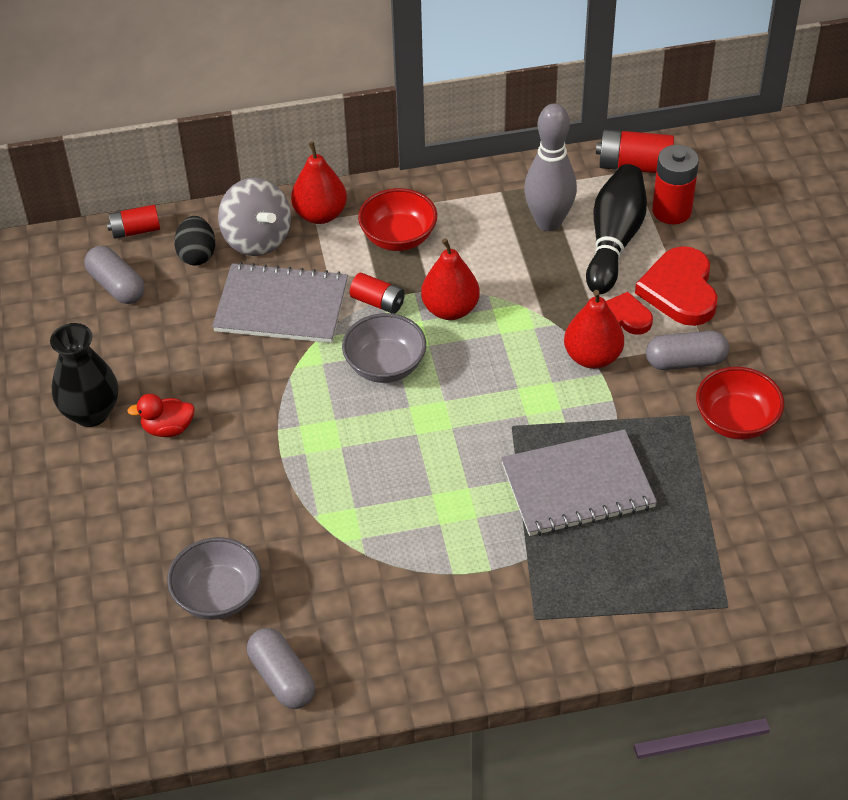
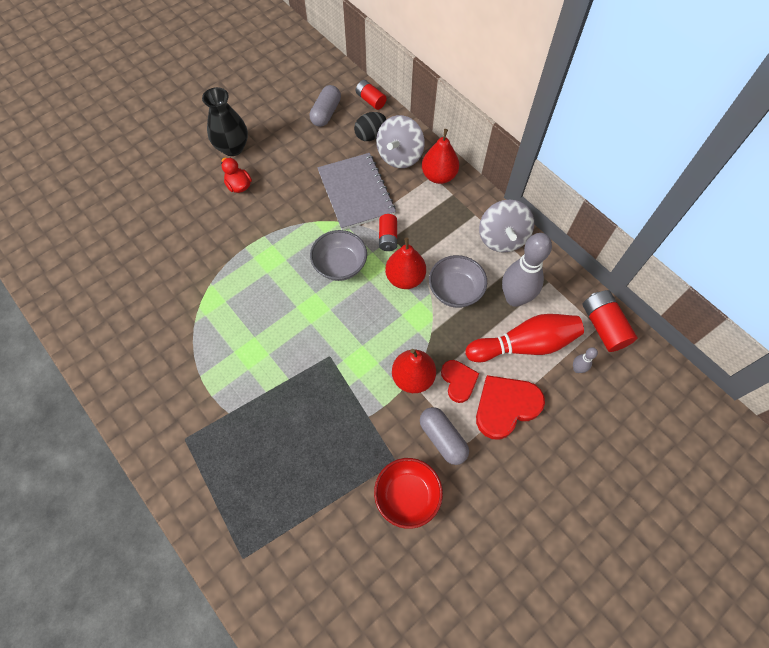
camera: 60 degrees right, 15 degrees up
grey bowl [167,537,261,620] -> grey bowl moved to [429,255,487,308]
grey capsule [247,628,315,709] -> none
red bowl [358,188,437,251] -> none
grey notebook [501,429,657,536] -> none
black bowling pin [586,164,647,294] -> red bowling pin [465,314,584,362]
red battery [652,145,699,224] -> grey bowling pin [573,347,598,373]
none -> grey spinning top [479,200,534,253]

